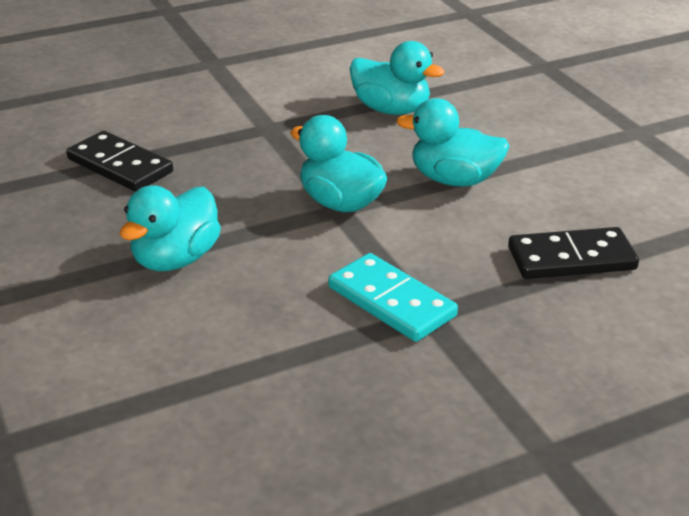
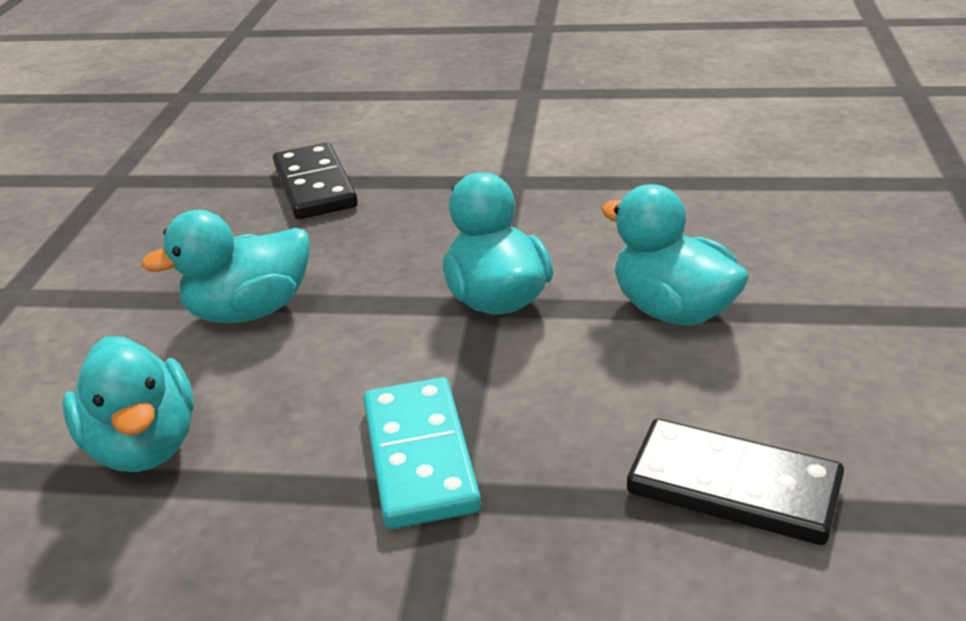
camera: 35 degrees right, 0 degrees up
turquoise duck [349,41,445,115] -> turquoise duck moved to [62,336,194,472]

